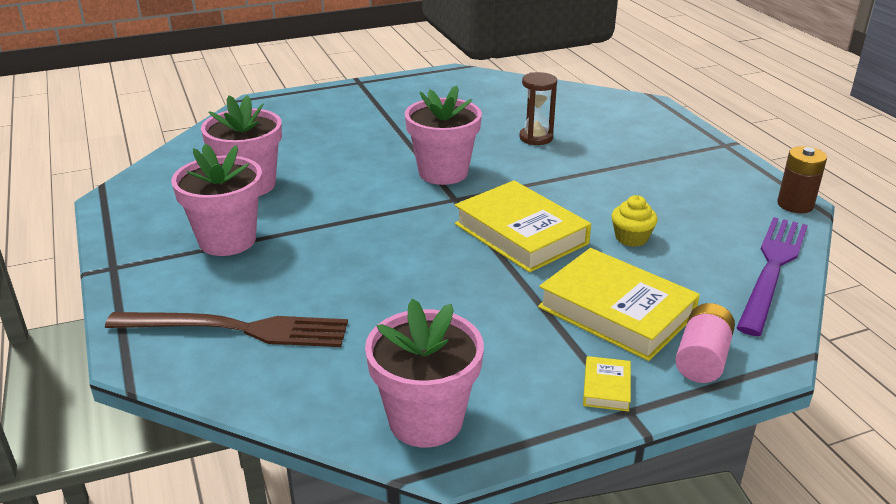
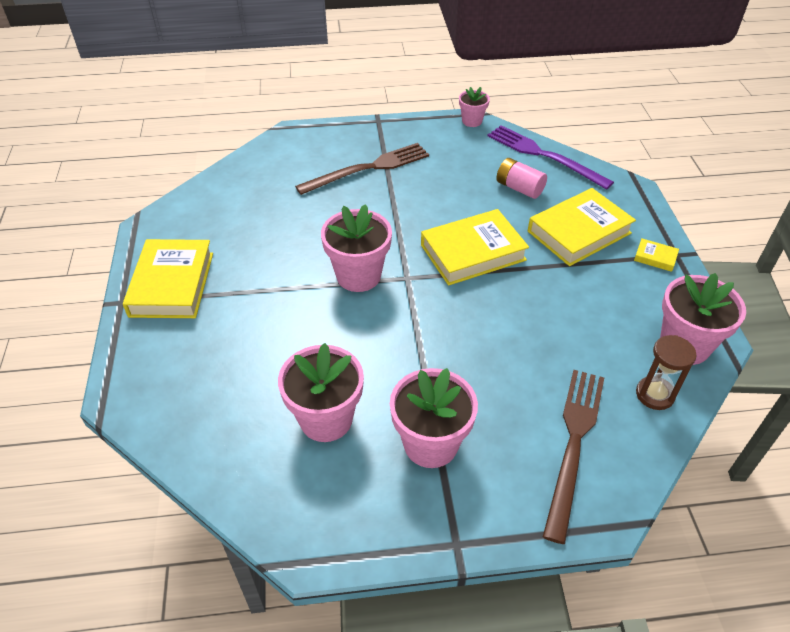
camera: 75 degrees left, 15 degrees up
brown hourglass [519,72,557,145] -> brown hourglass moved to [636,335,697,410]
yellow cupcake [612,195,658,247] -> none
pink battery [675,303,735,383] -> pink battery moved to [496,158,547,199]
brown battery [777,146,827,213] -> pink flower pot [459,87,490,127]
none -> yellow book [123,239,213,318]
none -> brown fork [295,143,429,195]

